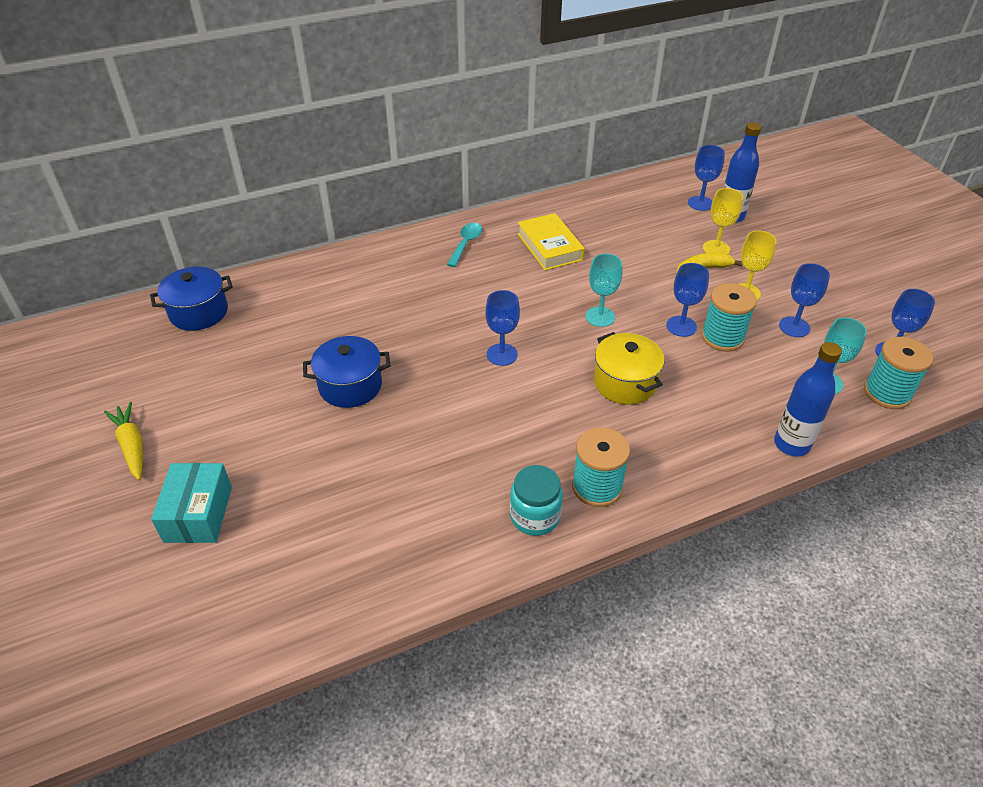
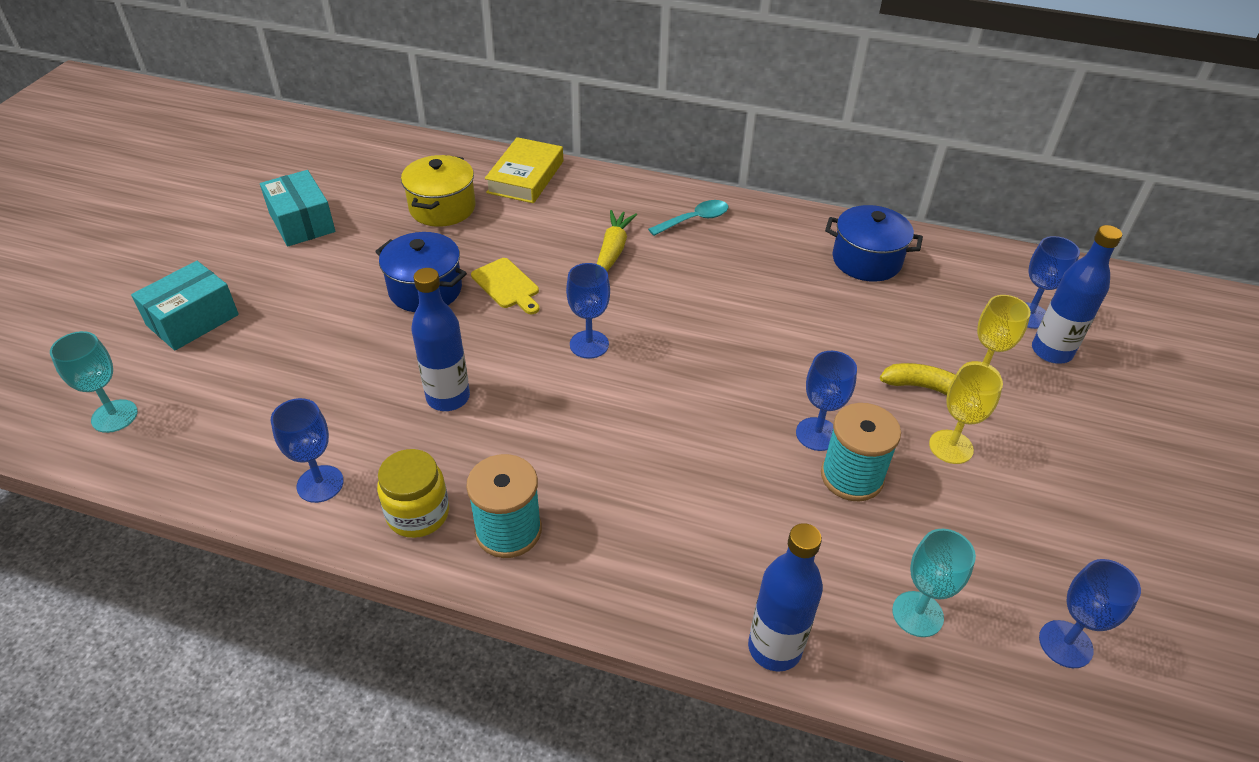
camera: 40 degrees right, 0 degrees up
yellow carrot [104,402,143,480] -> yellow carrot moved to [597,210,637,271]
blue pot [150,267,233,331] -> blue pot moved to [825,205,923,282]
turquoise jar [510,465,563,536] -> yellow jar [377,449,449,538]
yellow book [518,213,585,270] -> yellow book moved to [485,137,563,203]
turquoise goblet [585,254,623,327] -> turquoise goblet moved to [50,331,138,433]
yellow pot [594,332,665,405] -> yellow pot moved to [401,155,476,227]
blue goblet [779,263,830,337] -> blue goblet moved to [271,398,344,503]
turquoise spool [864,337,933,409] -> none
none -> turquoise box [260,170,335,246]
none -> blue bottle [411,268,470,411]
none -> yellow cutting board [471,258,539,314]

